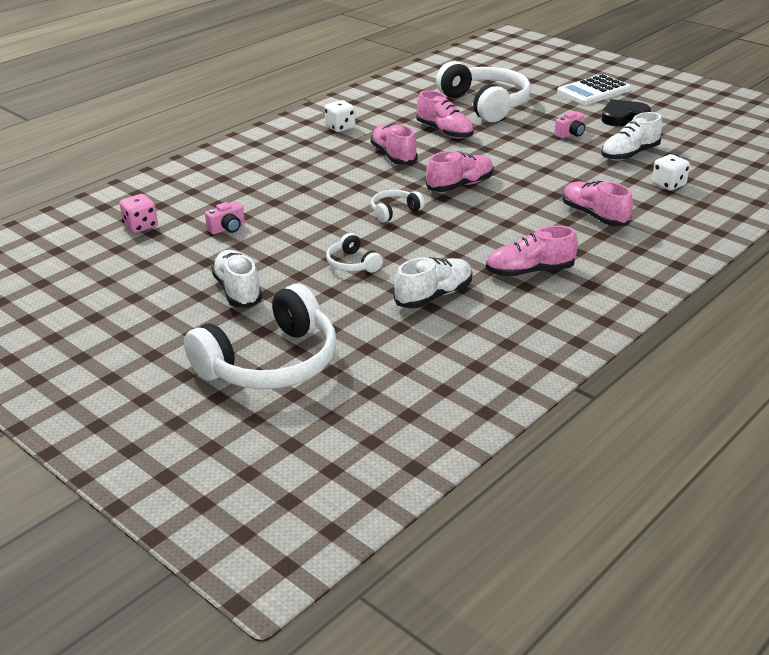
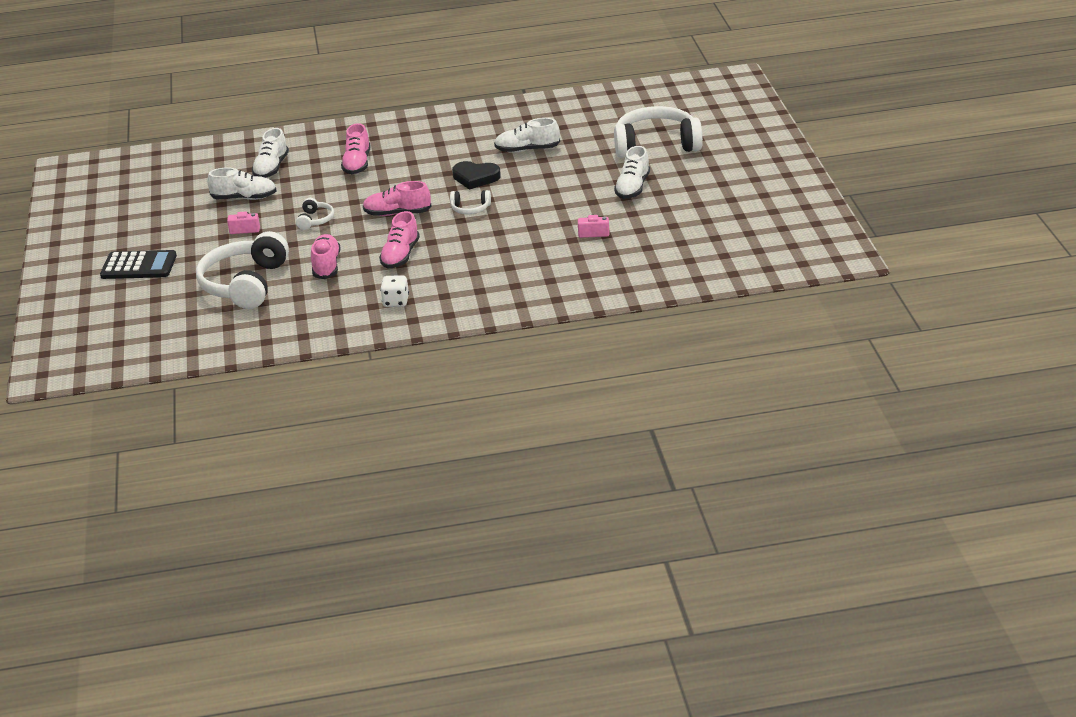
camera: 140 degrees left, 0 degrees up
pink dice [120,194,158,233] -> none
white headphones [326,233,383,273] -> white headphones moved to [296,198,334,230]
pink shoe [486,226,578,277] -> none
white calculator [557,74,631,105] -> black calculator [100,250,177,279]
black heart [602,99,651,126] -> black heart moved to [452,161,501,190]
white dice [652,154,690,191] -> white shoe [251,128,289,178]

